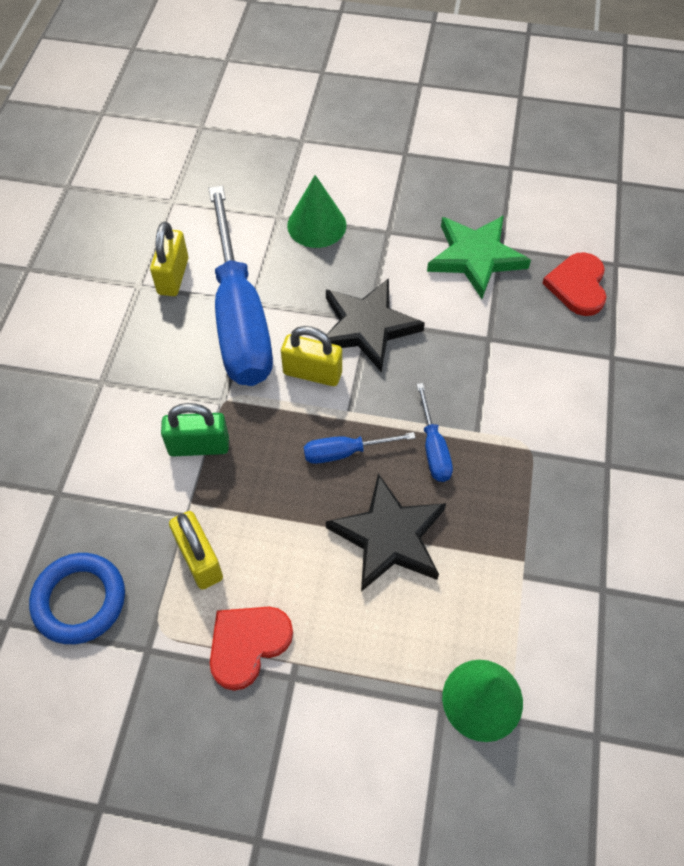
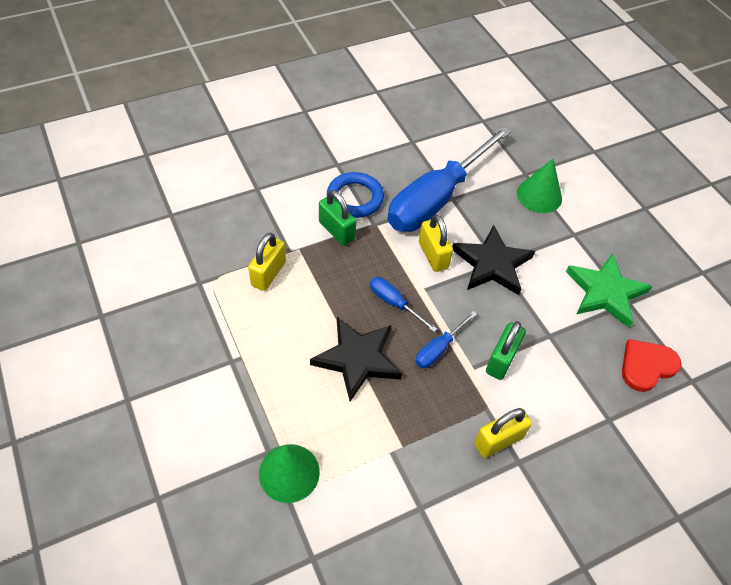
camera: 50 degrees right, 5 degrees down
blue ring [29,553,125,644] -> blue ring moved to [327,172,384,218]
yellow padlock [150,221,188,296] -> yellow padlock moved to [474,408,532,458]
red heart [210,607,293,691] -> none
none -> green padlock [486,321,526,380]

